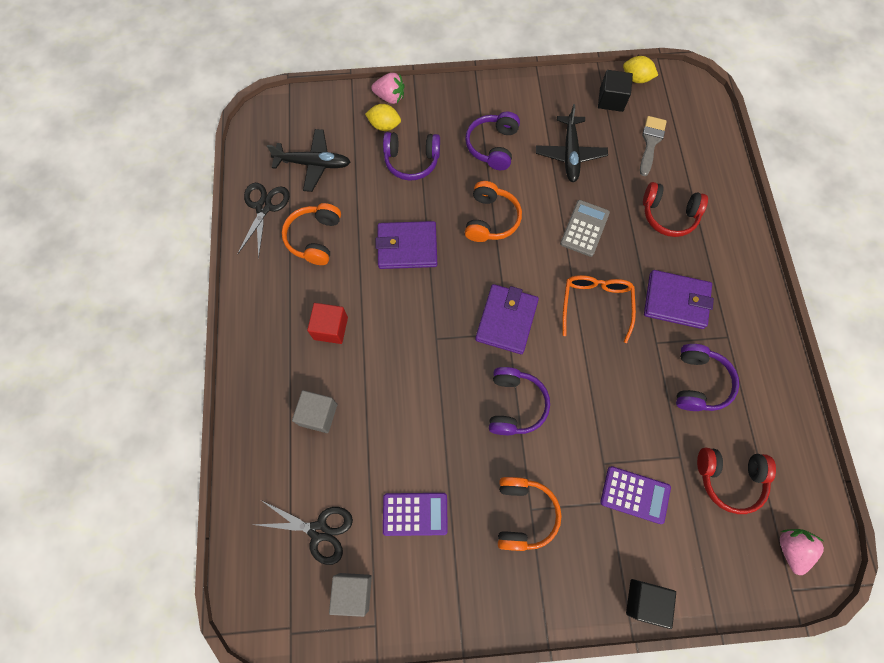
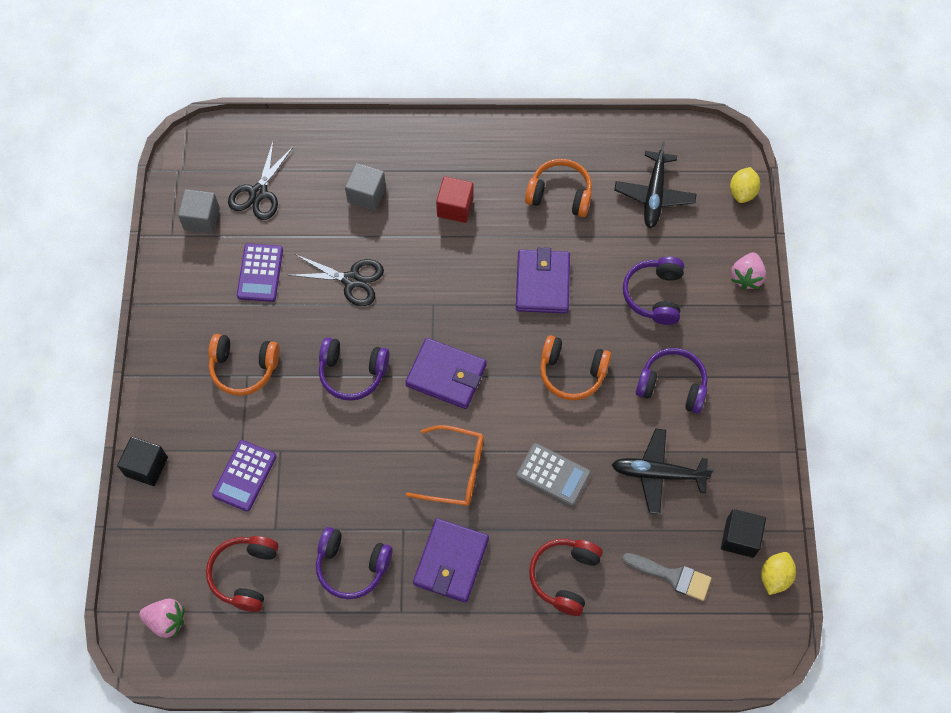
camera: 95 degrees right, 5 degrees down
black scissors [237,183,290,259] -> black scissors moved to [289,254,384,306]
yellow lemon [365,104,401,131] -> yellow lemon moved to [730,167,760,203]

